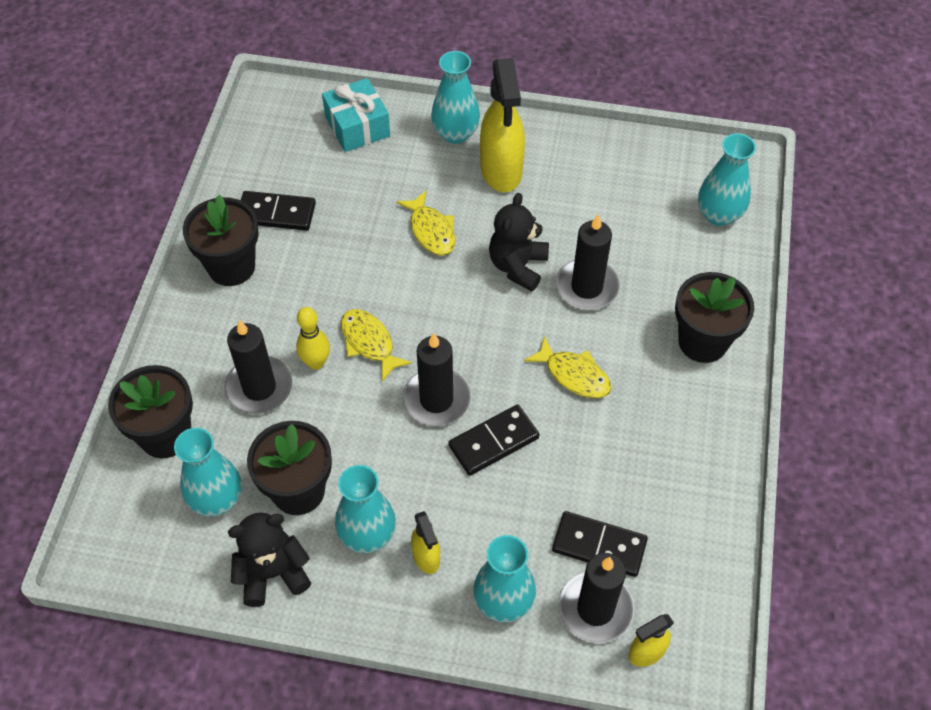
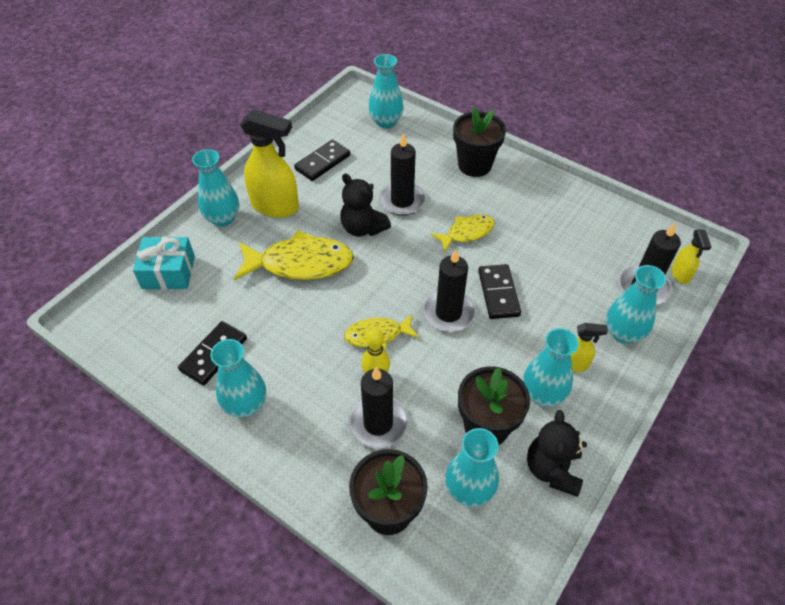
camera: 65 degrees left, 5 degrees down
black flower pot [183,195,259,286] -> turquoise vase [210,339,266,418]
yellow fish [396,191,455,256] -> yellow fish [234,230,354,280], size x1.72
black domino [552,511,648,577] -> black domino moved to [294,140,350,181]

